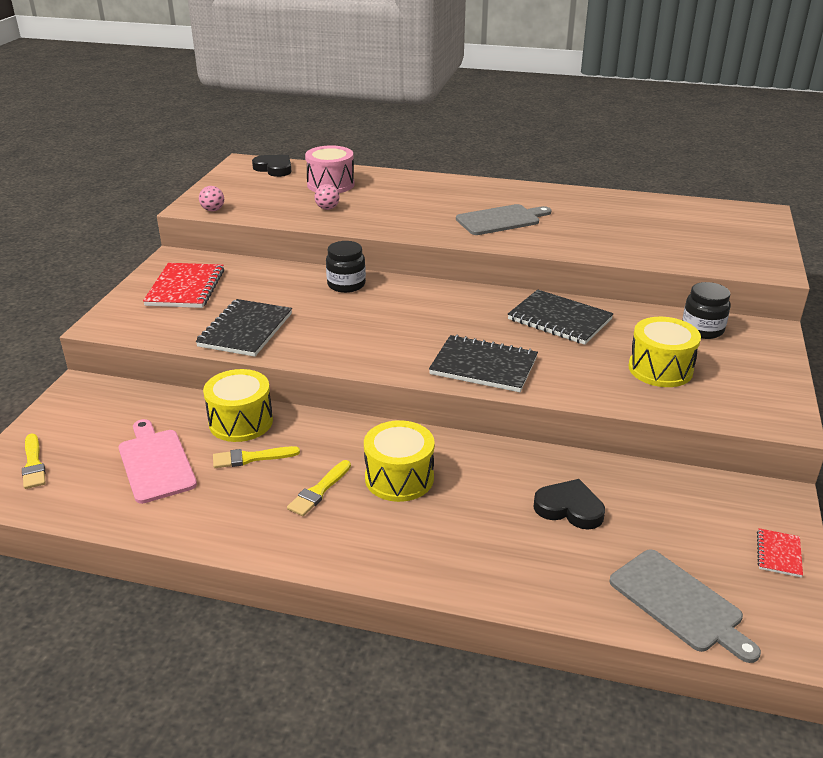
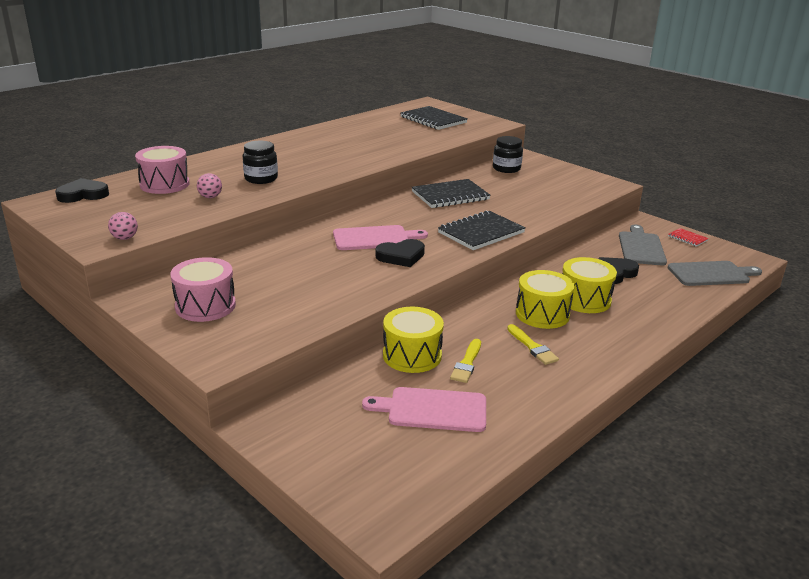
camera: 60 degrees left, 5 degrees down
yellow brush [22,433,46,489] -> none
red notebook [143,263,224,308] -> pink drum [170,257,236,322]
black notebook [196,299,292,357] -> black notebook moved to [400,106,468,130]
black jar [326,241,366,293] -> black jar moved to [243,141,278,184]
grey cutting board [456,204,551,235] -> grey cutting board moved to [619,225,667,265]
yellow drum [629,317,701,387] -> yellow drum moved to [563,257,617,313]
none -> pink cutting board [333,225,428,250]
none -> black heart [376,239,425,267]

